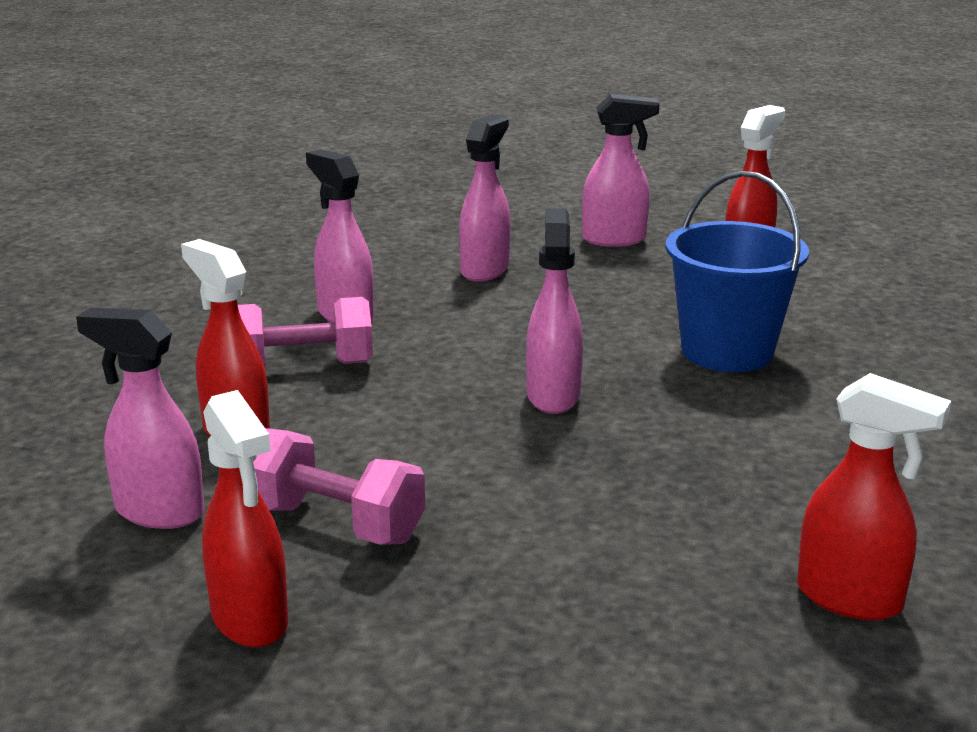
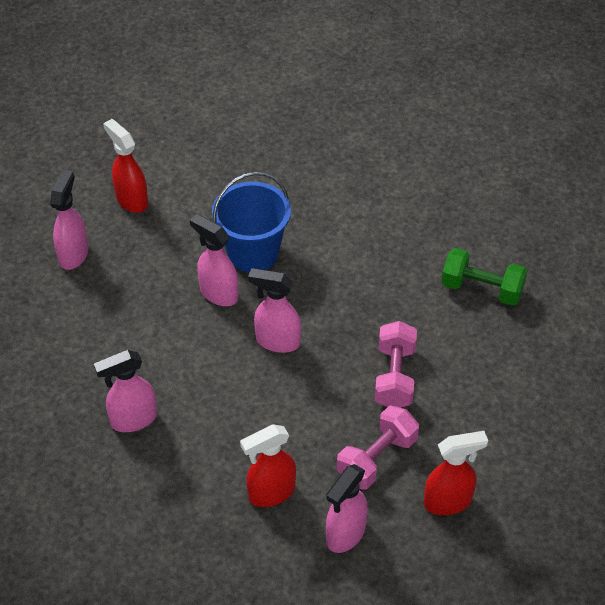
camera: 75 degrees left, 25 degrees up
pink dumbbell [238,297,373,366] -> pink dumbbell moved to [375,321,417,407]
pink spray bottle [459,114,511,282] -> pink spray bottle moved to [190,214,238,306]
red spray bottle [797,373,951,620] -> green dumbbell [441,248,527,306]

